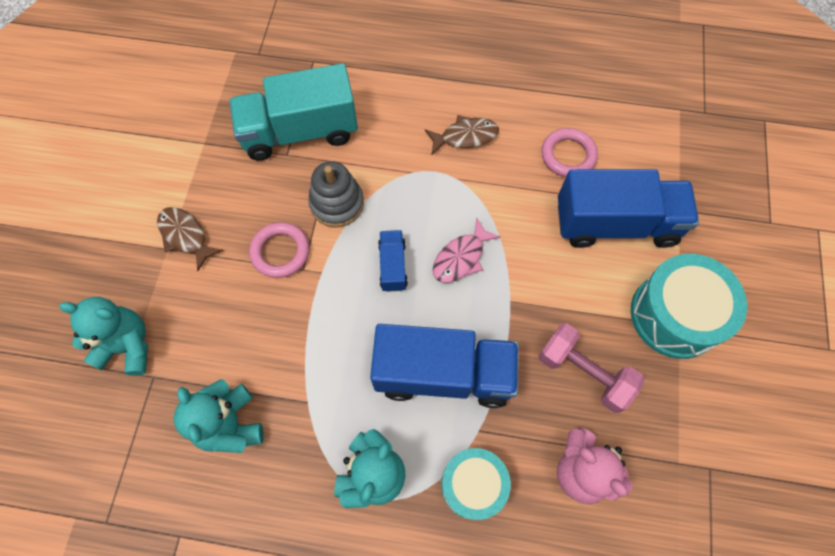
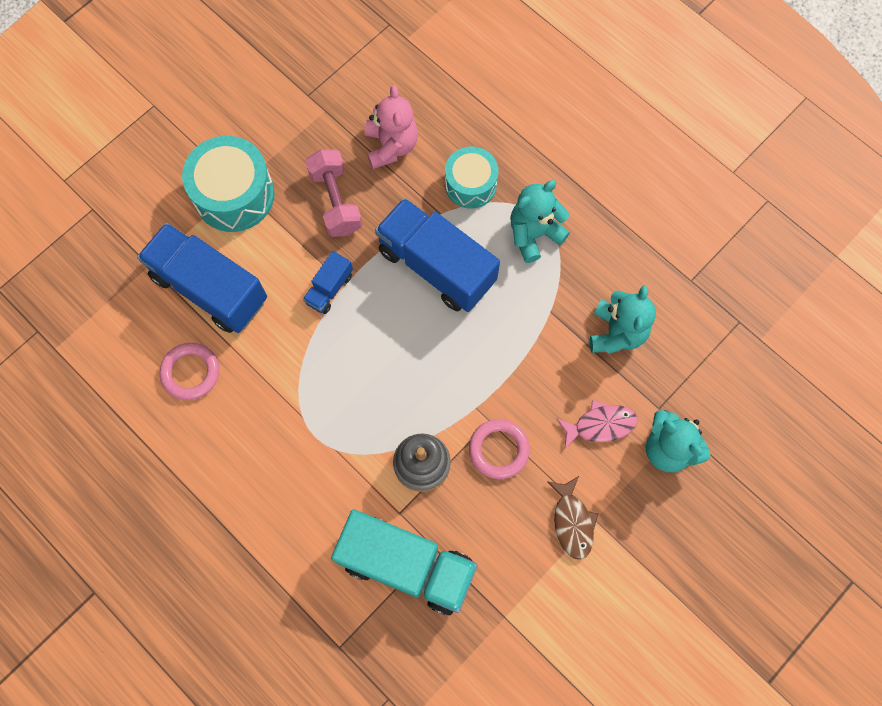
camera: 145 degrees left, 5 degrees up
blue truck [378,230,408,292] -> blue truck moved to [303,251,353,314]
brown fish [425,115,499,154] -> none
pink fish [433,218,501,283] -> pink fish moved to [556,400,638,450]

